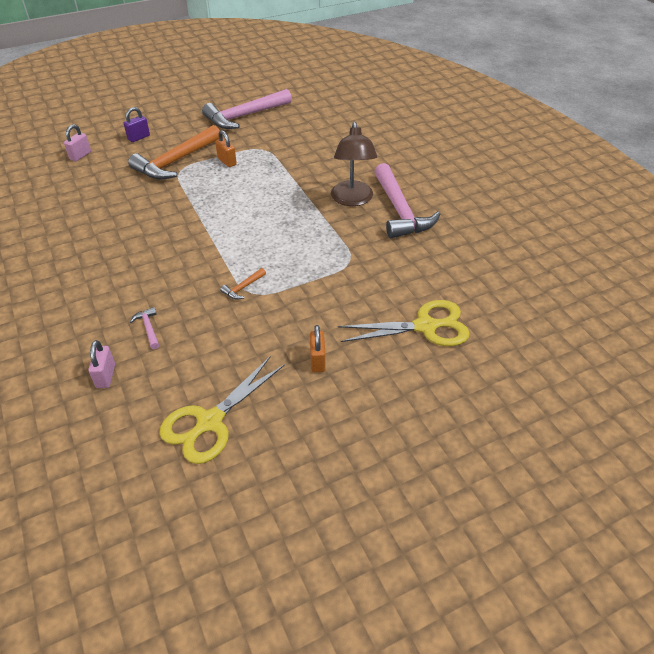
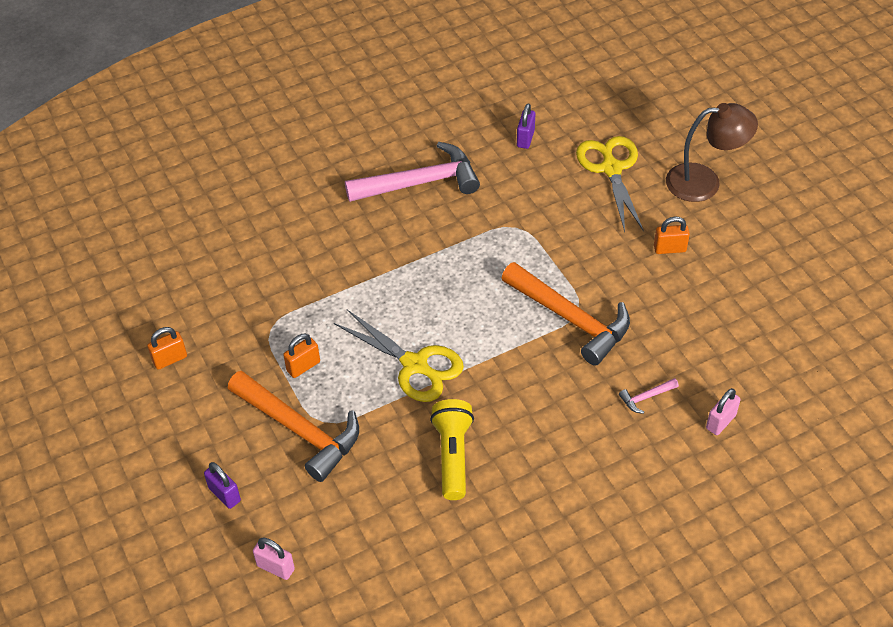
camera: 90 degrees left, 5 degrees up
pink padlock [88,340,115,388] -> pink padlock turned 45 degrees counterclockwise [706,388,741,435]
yellow scissors [159,357,285,464] -> yellow scissors moved to [334,310,464,402]
pink hammer [202,89,292,129] -> orange padlock [147,327,187,370]
orange hammer [220,268,266,300] -> orange hammer [502,262,630,366], size x2.49
brown lamp [331,122,377,206] -> brown lamp moved to [666,103,758,202]
none -> yellow flashlight [430,399,474,500]
none -> purple padlock [517,103,535,149]

